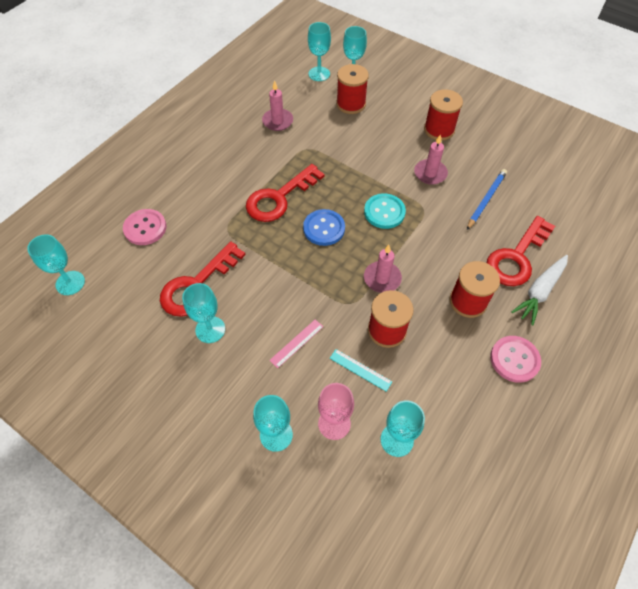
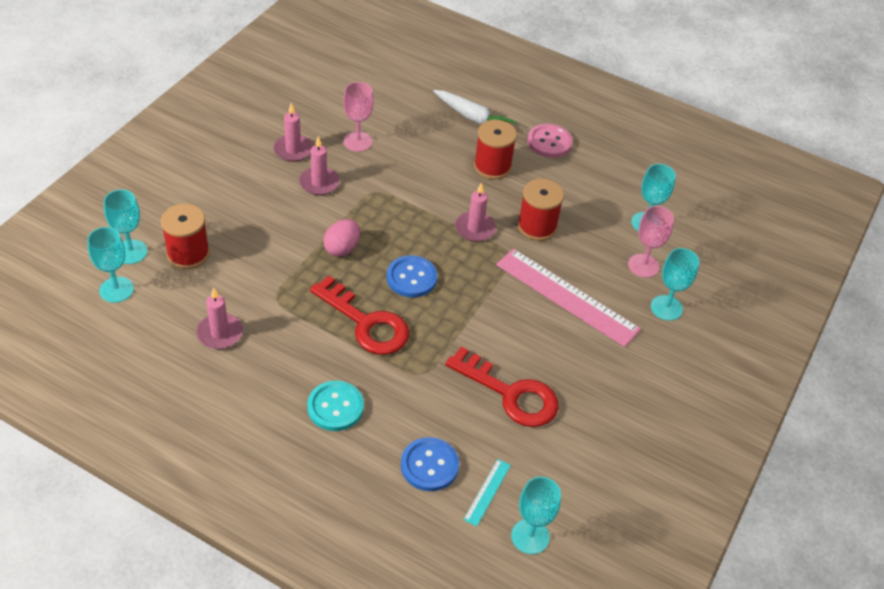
camera: 100 degrees left, 10 degrees down
pink button [123,209,167,245] -> blue button [401,437,459,491]
turquoise goblet [182,283,225,343] -> none
pink ruler [269,319,323,368] -> pink ruler [496,249,641,347], size x2.29
turquoise ruler [330,349,392,392] -> turquoise ruler moved to [463,459,511,527]
turquoise button [364,193,406,229] -> turquoise button moved to [307,381,364,431]
red spool [424,89,463,140] -> none
blue pencil [467,169,507,230] -> pink goblet [343,82,374,152]
red key [487,216,555,286] -> none
none -> pink candle [273,103,313,162]
none -> pink egg [323,219,360,257]

